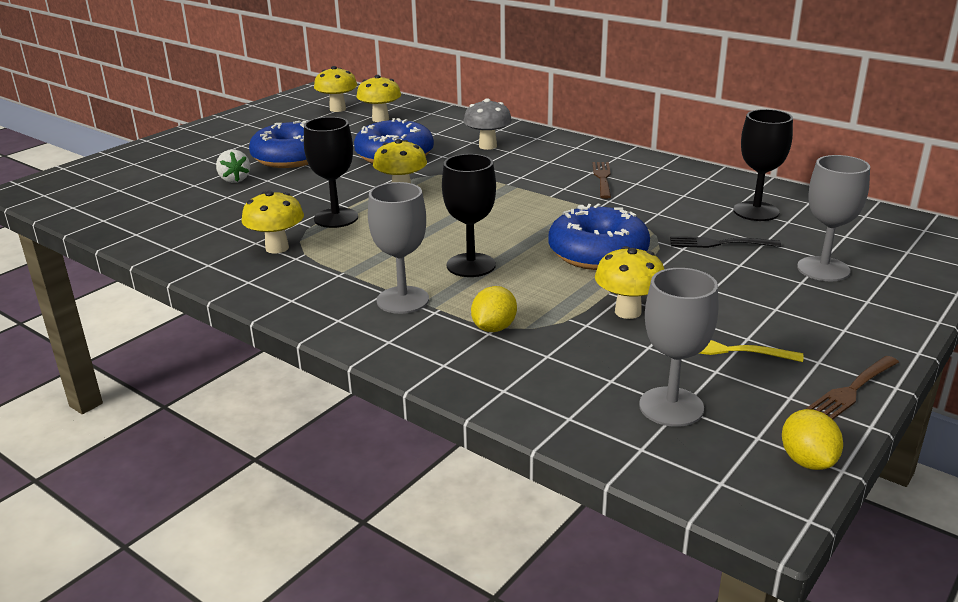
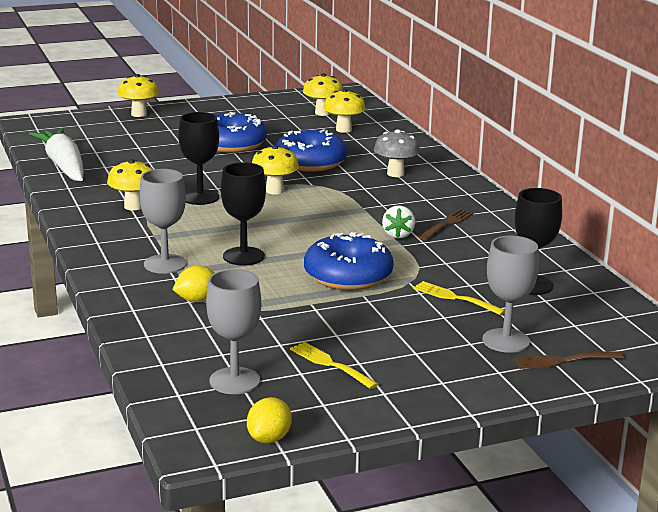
camera: 30 degrees right, 5 degrees down
white strawberry [216,149,250,183] -> white strawberry moved to [382,205,415,239]
yellow mushroom [595,246,664,319] -> yellow mushroom moved to [117,74,159,117]
black fork [670,236,781,248] -> yellow fork [413,281,505,315]
brown fork [806,356,899,419] -> brown fork moved to [514,351,624,369]
none -> white carrot [29,128,84,181]

